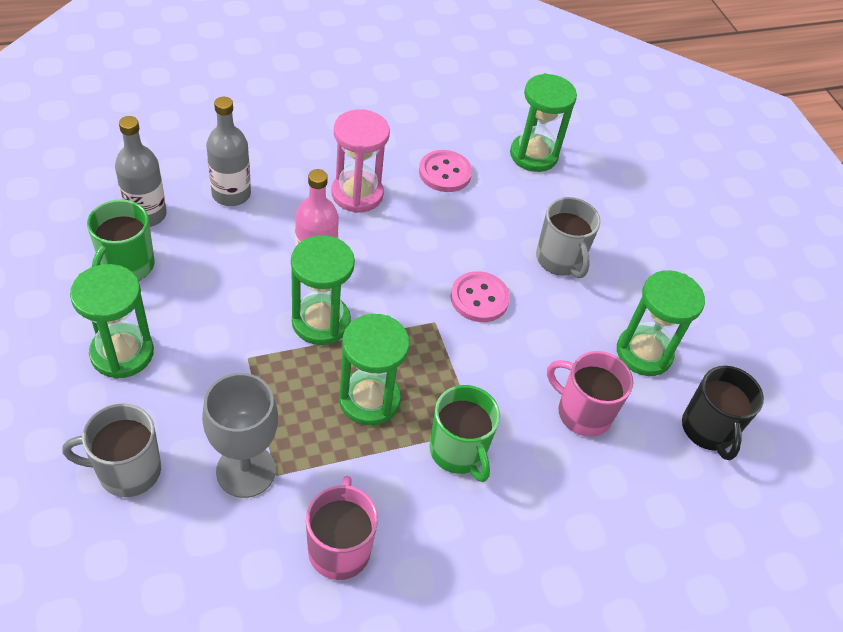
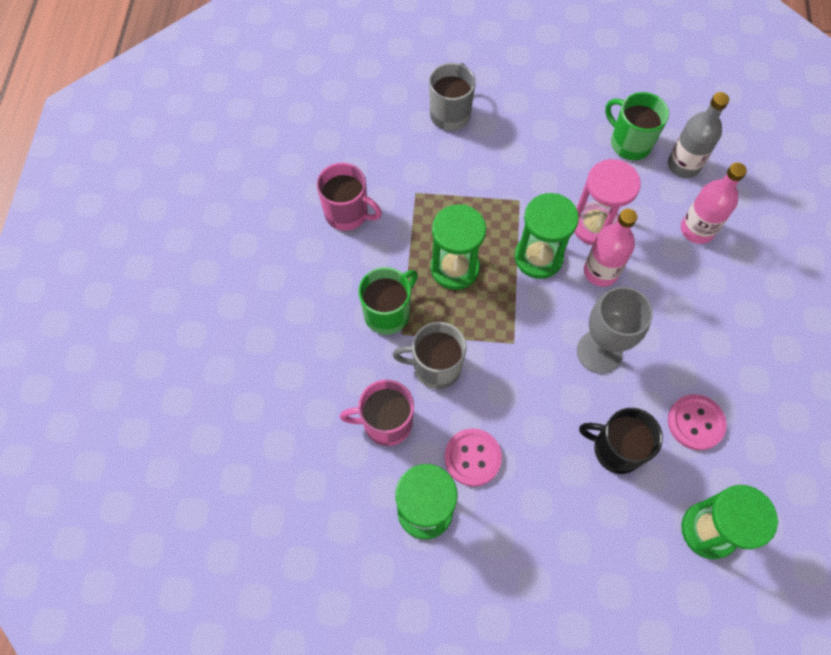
camera: 120 degrees right, 15 degrees up
green hourglass [70,264,154,379] -> none
grey goblet [202,373,278,498] -> grey goblet moved to [577,286,653,374]
grey bottle [206,97,251,206] -> pink bottle [681,162,747,244]
pink hourglass [331,109,390,213] -> pink hourglass moved to [574,159,641,245]
green mug [429,385,500,482] -> green mug turned 135 degrees clockwise [359,267,418,335]
pink button [451,271,510,322] -> pink button moved to [444,428,502,486]
grey mug [536,197,601,278] -> grey mug moved to [393,322,467,389]
pink mug [547,351,633,437] -> pink mug turned 150 degrees counterclockwise [340,379,414,446]
black mug [682,366,764,460] -> black mug moved to [579,408,663,474]

